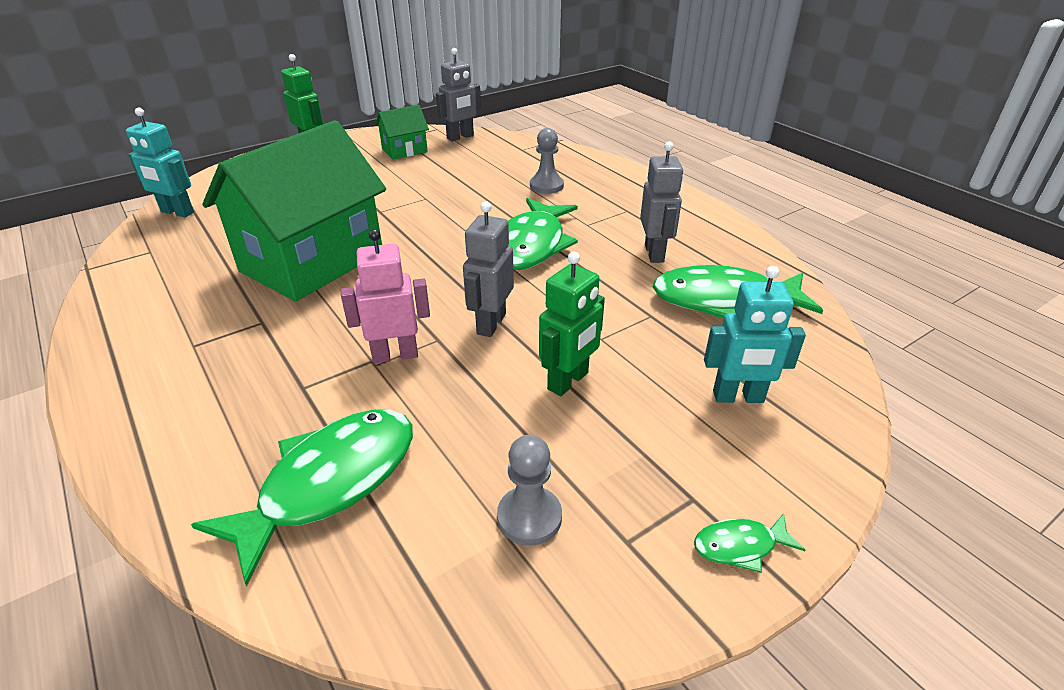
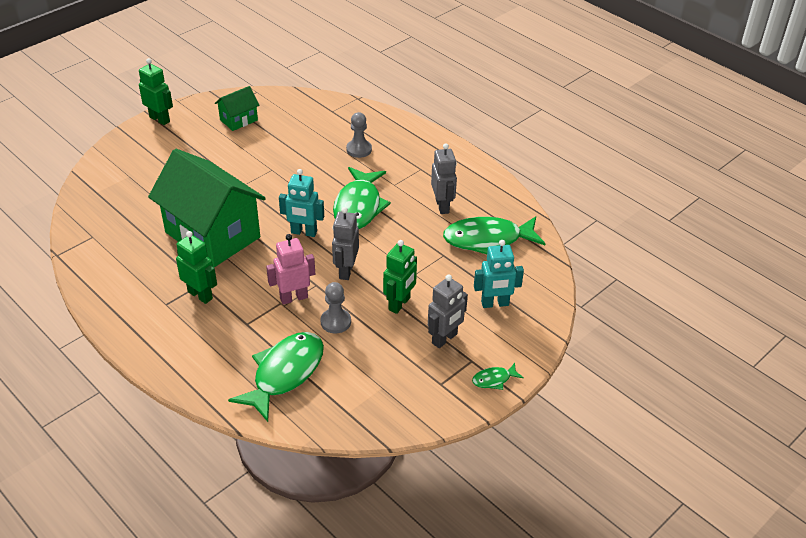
camera: 10 degrees left, 5 degrees up
turquoise robot [126,108,194,217] -> turquoise robot moved to [279,169,324,237]
green house [202,120,386,302] -> green house turned 75 degrees counterclockwise [148,149,266,267]
grey robot [436,48,481,142] -> grey robot moved to [428,275,468,348]
grey pawn [497,435,562,546] -> grey pawn moved to [320,282,351,334]
none -> green robot [176,231,217,304]

